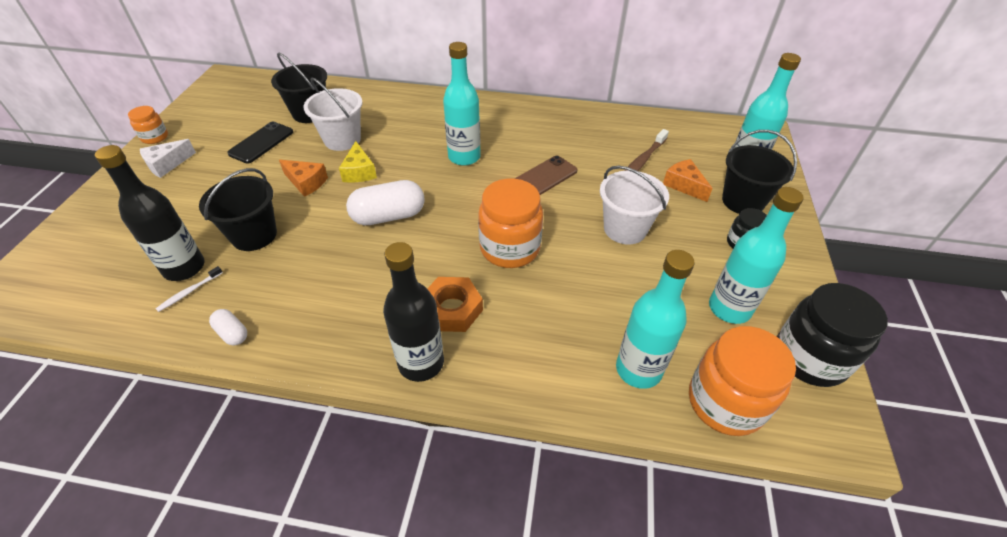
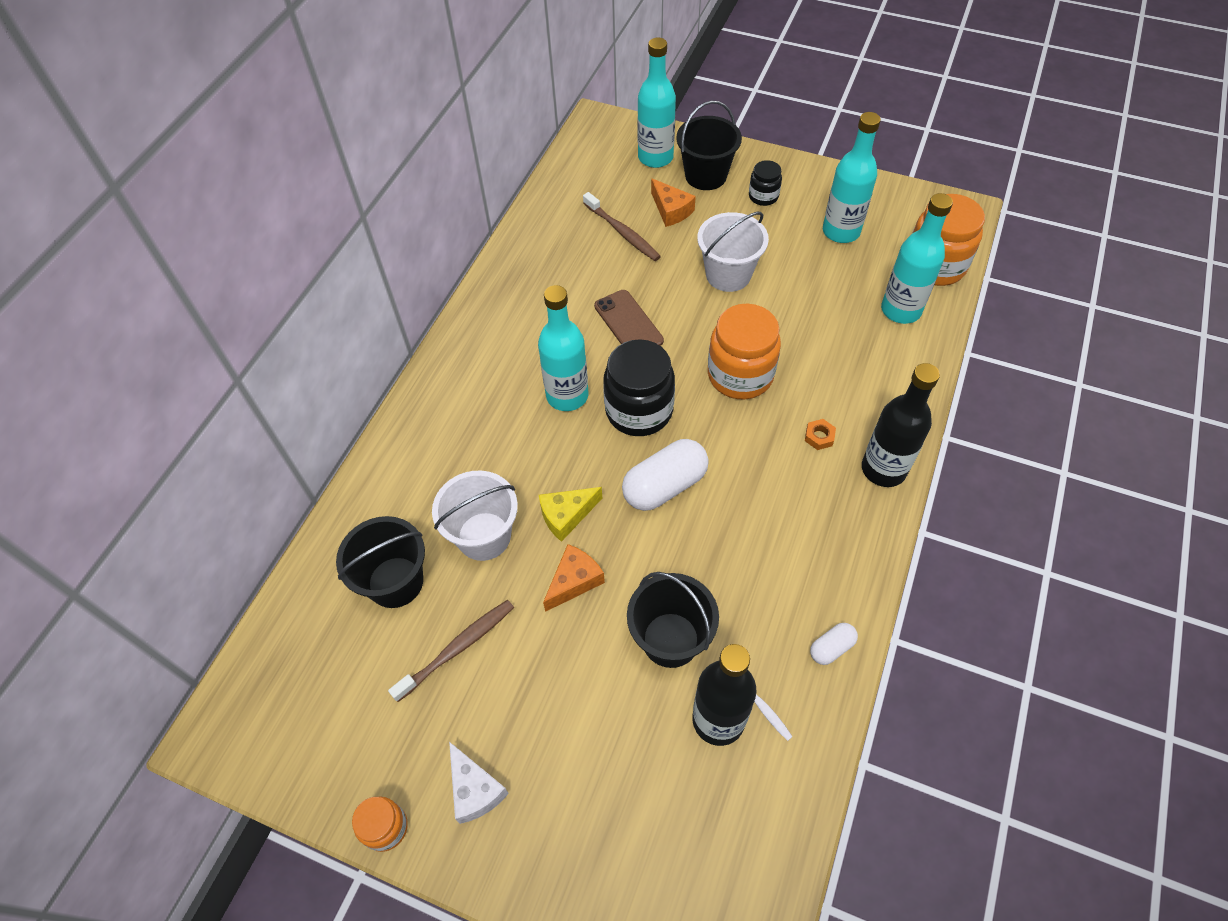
camera: 75 degrees left, 10 degrees up
black phone [227,122,293,163] -> brown toothbrush [388,600,514,702]
yellow cheese [339,141,377,183] -> yellow cheese turned 150 degrees clockwise [539,487,602,542]
white capsule [346,180,425,225] -> white capsule turned 60 degrees clockwise [622,439,709,511]
orange nut [427,277,483,332] -> orange nut [805,419,836,450], size x0.50
orange cheese [663,159,713,202] -> orange cheese turned 105 degrees counterclockwise [651,178,696,227]
black jar [777,283,888,387] -> black jar moved to [603,339,675,436]

